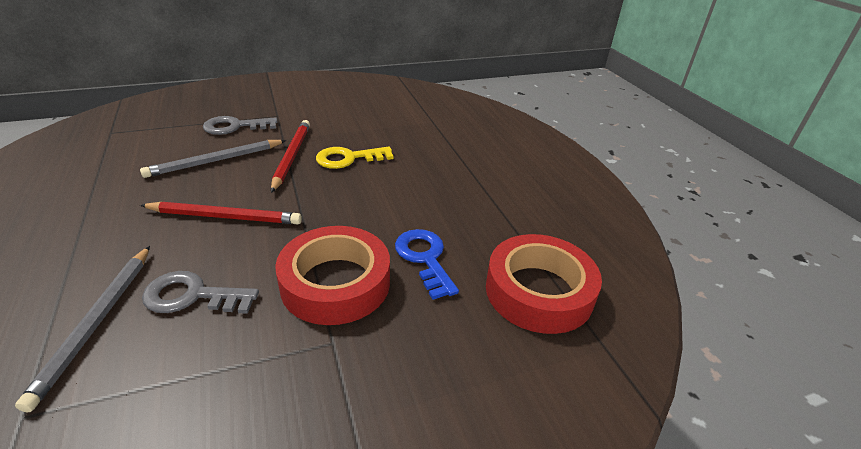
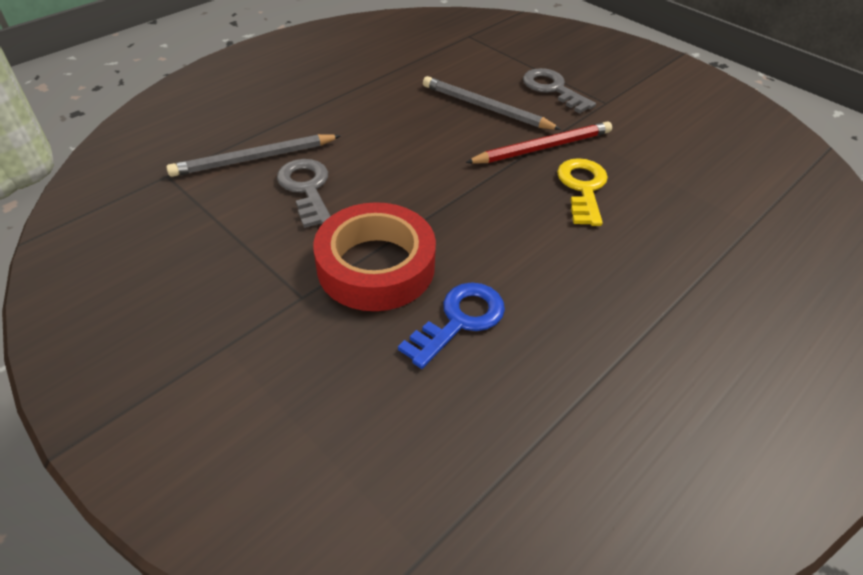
camera: 65 degrees right, 10 degrees up
red pencil [140,202,302,224] -> none
yellow key [316,147,394,169] -> yellow key turned 45 degrees clockwise [557,158,608,226]
red tape [486,234,602,334] -> none

